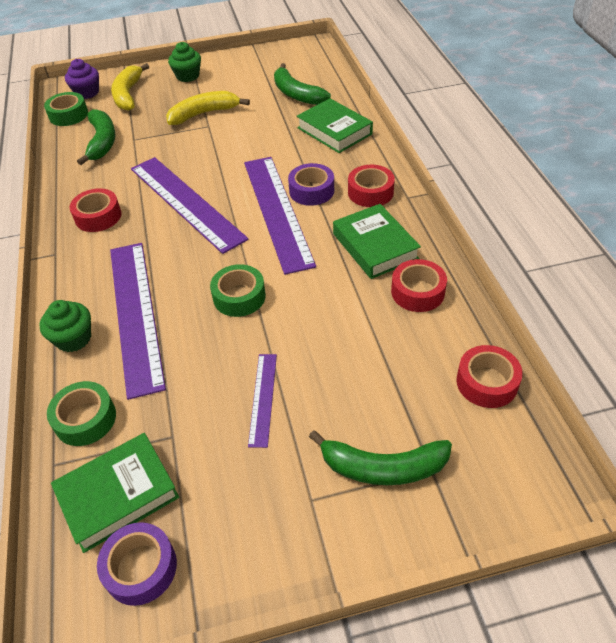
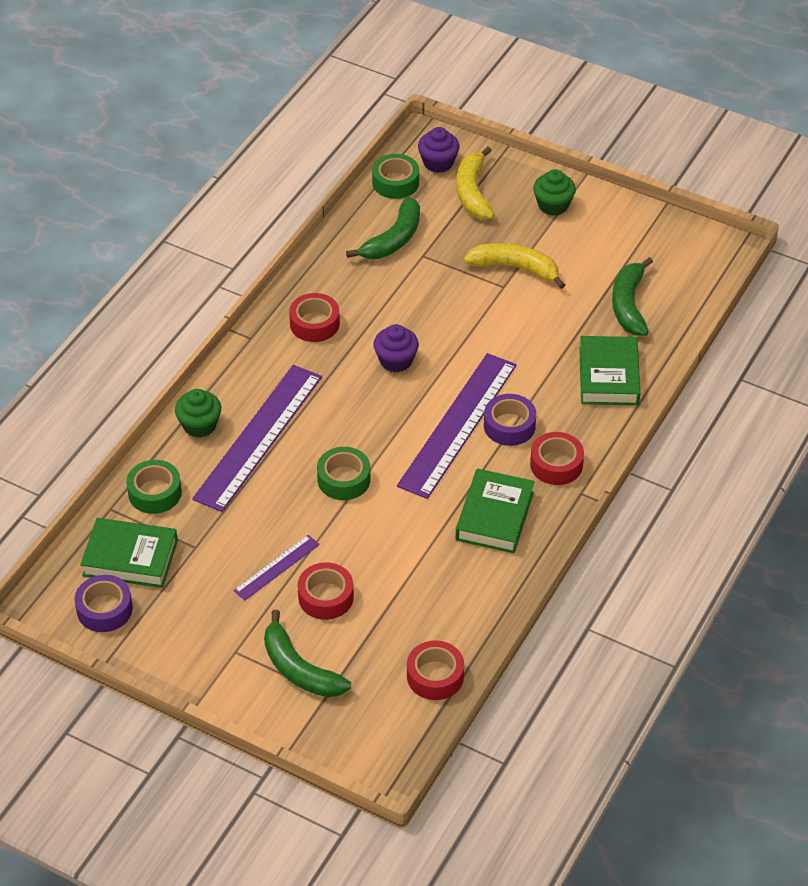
camera: 40 degrees right, 0 degrees up
yellow banana [111,63,149,111] -> yellow banana turned 45 degrees counterclockwise [457,146,494,219]
purple ruler [131,157,249,254] -> purple cupcake [373,324,419,372]
red tape [391,259,447,312] -> red tape moved to [298,562,354,620]

